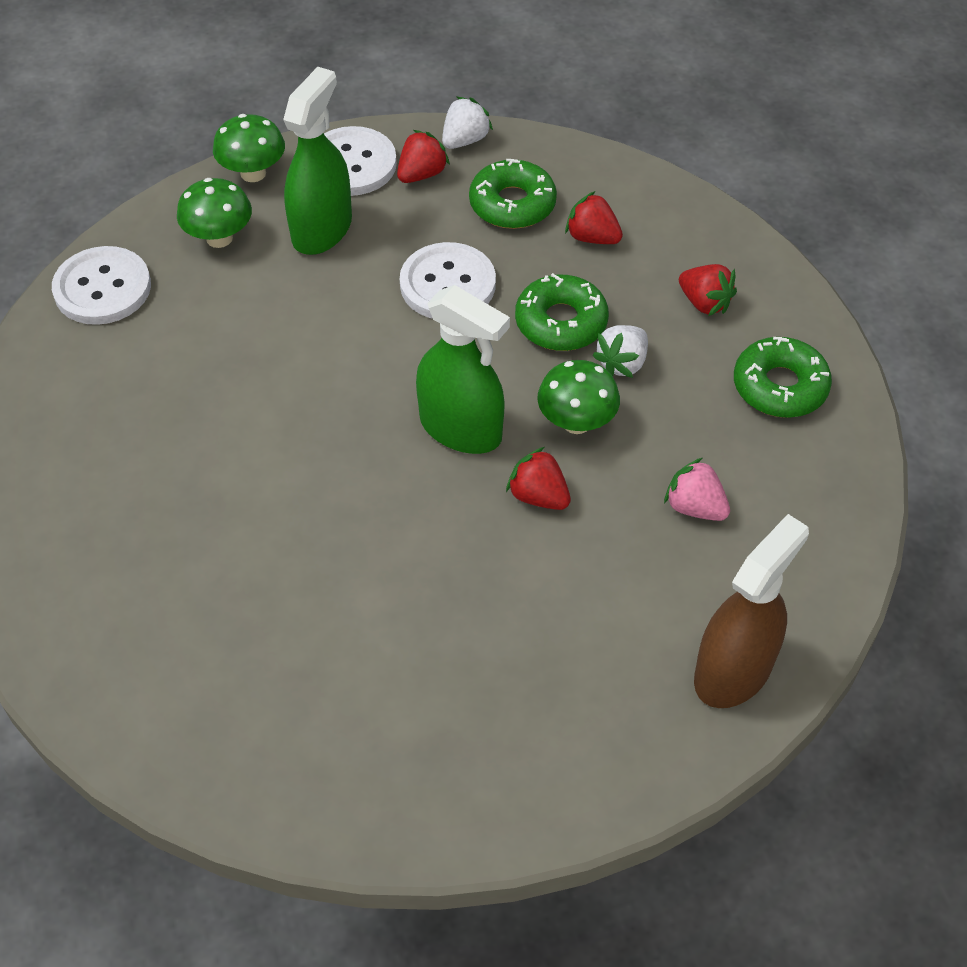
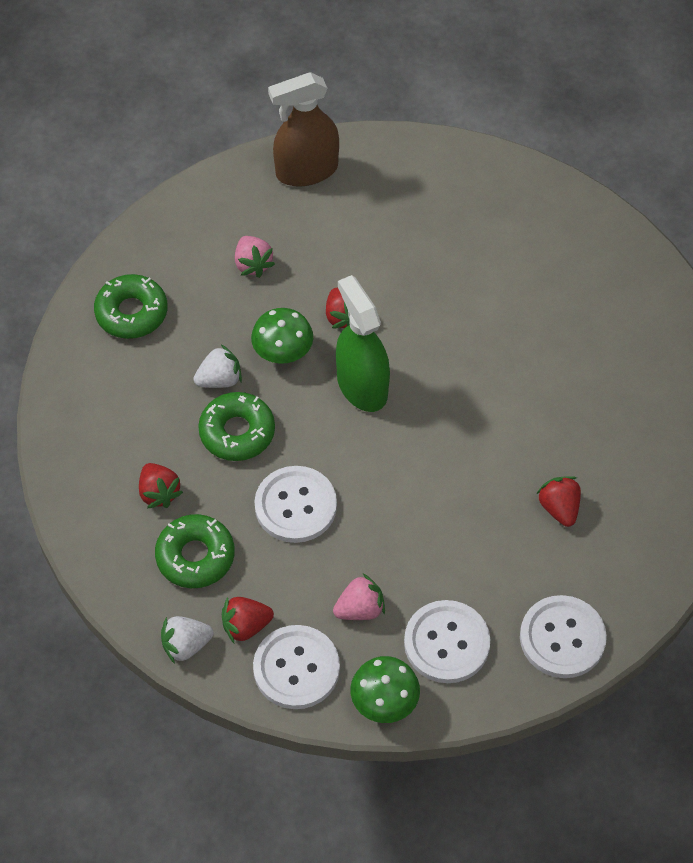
camera: 150 degrees left, 5 degrees up
green mushroom [177,178,252,248] -> white button [404,600,491,683]
green spray bottle [283,67,352,255] -> pink strawberry [333,573,385,620]
red strawberry [679,264,737,316] -> red strawberry moved to [536,477,581,527]

